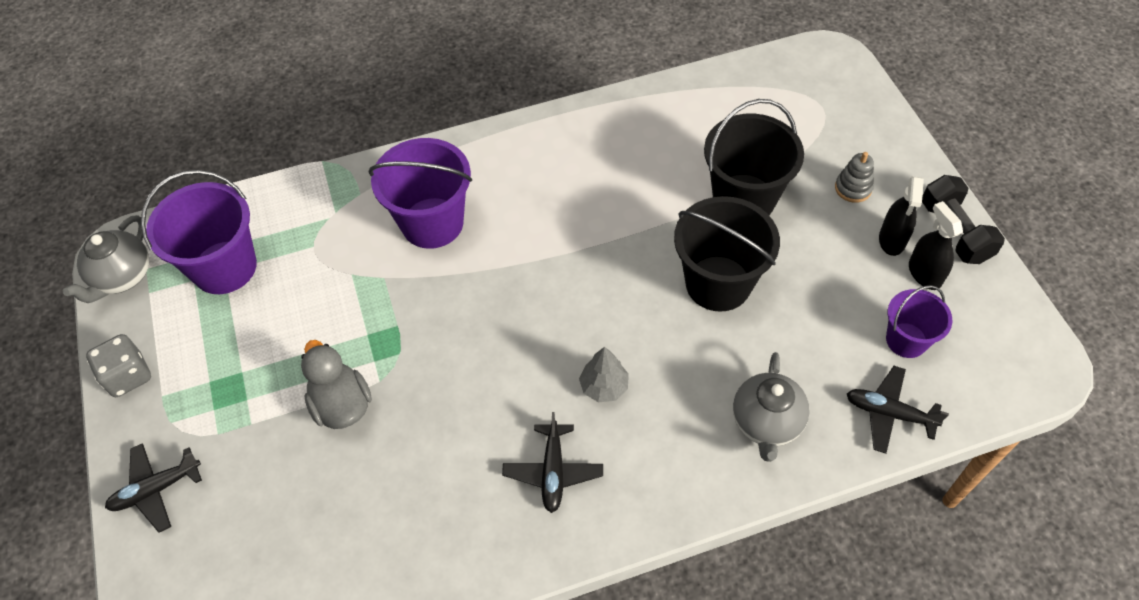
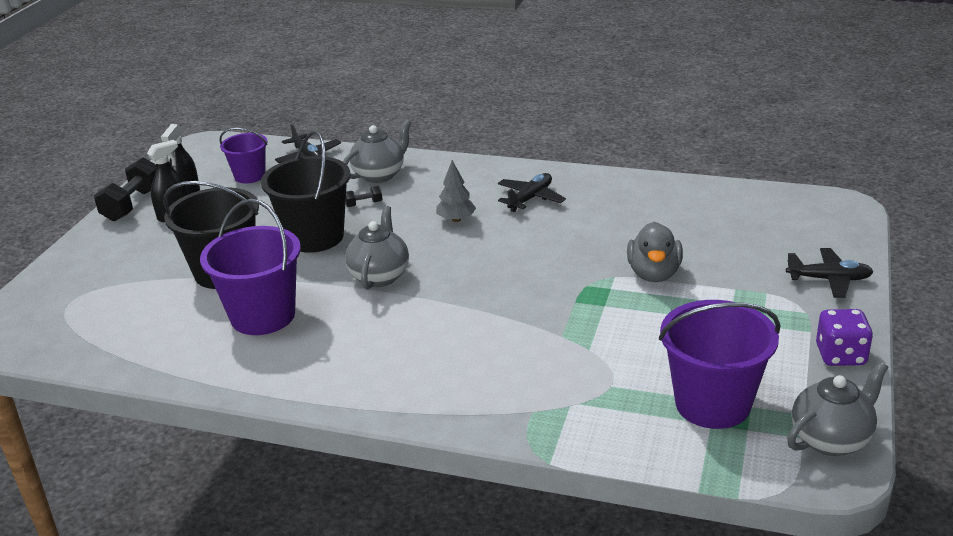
camera: 145 degrees left, 25 degrees down
grey dice [86,334,151,397] -> purple dice [816,309,873,366]
purple bucket [369,138,472,249] -> purple bucket moved to [200,199,301,335]
grey stacking toy [835,152,874,203] -> none
none -> grey teapot [345,206,409,290]
none -> black dumbbell [346,186,383,207]

